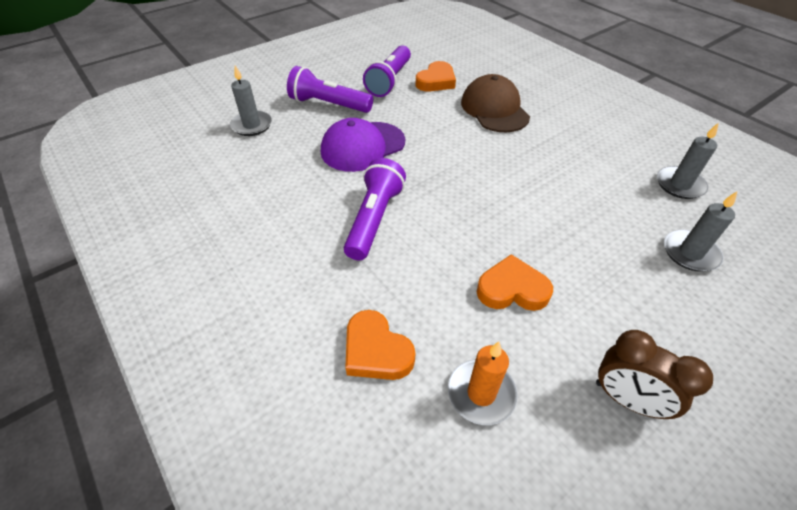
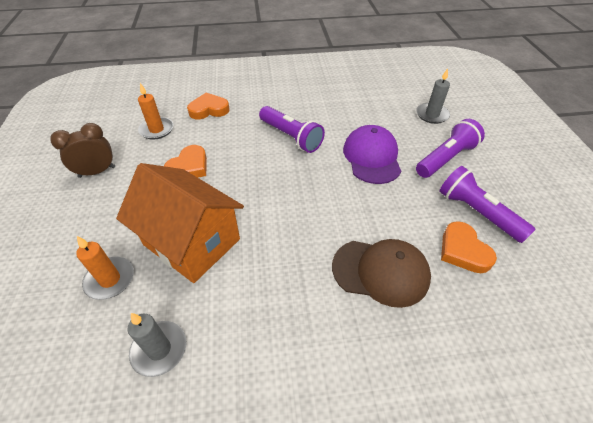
camera: 120 degrees right, 0 degrees up
grey candle [664,191,737,272] -> orange candle [76,236,134,300]
none -> orange house [116,163,244,283]

